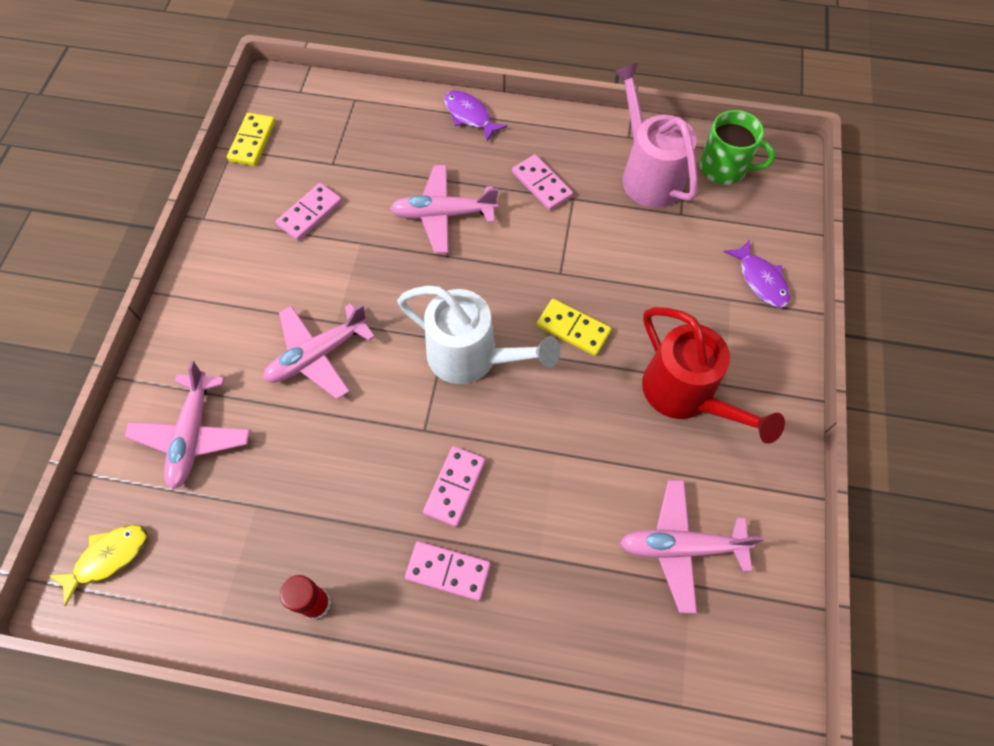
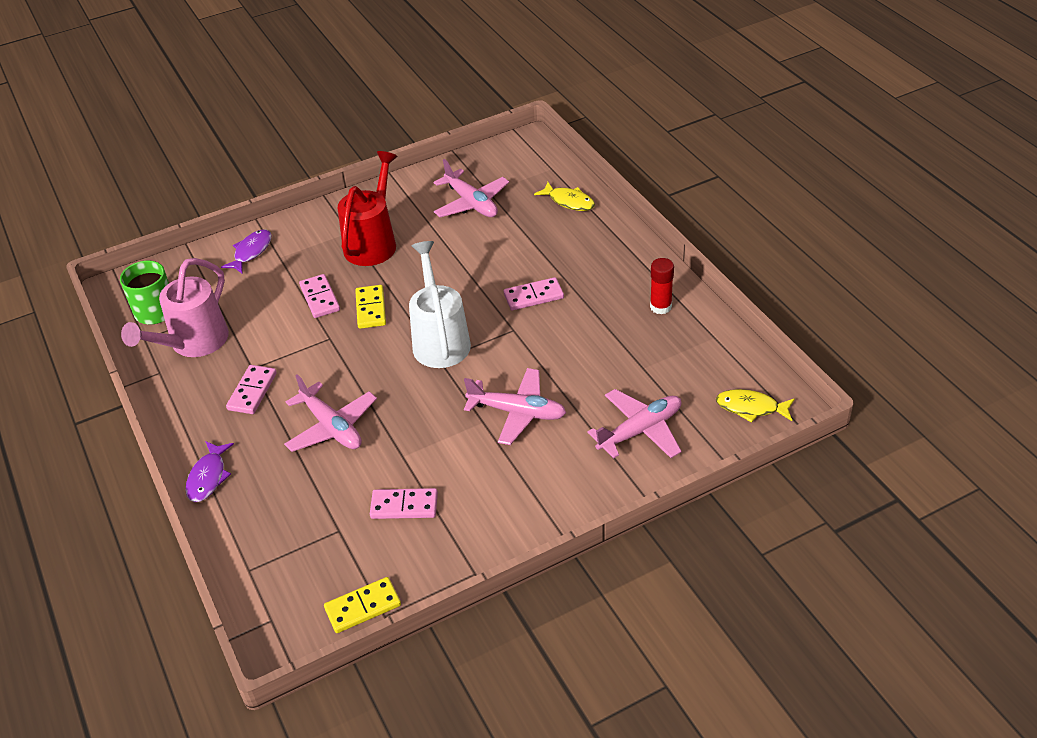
camera: 125 degrees left, 20 degrees down
pink domino [405,541,491,601] -> pink domino moved to [299,274,340,318]
none -> yellow fish [534,182,595,211]

